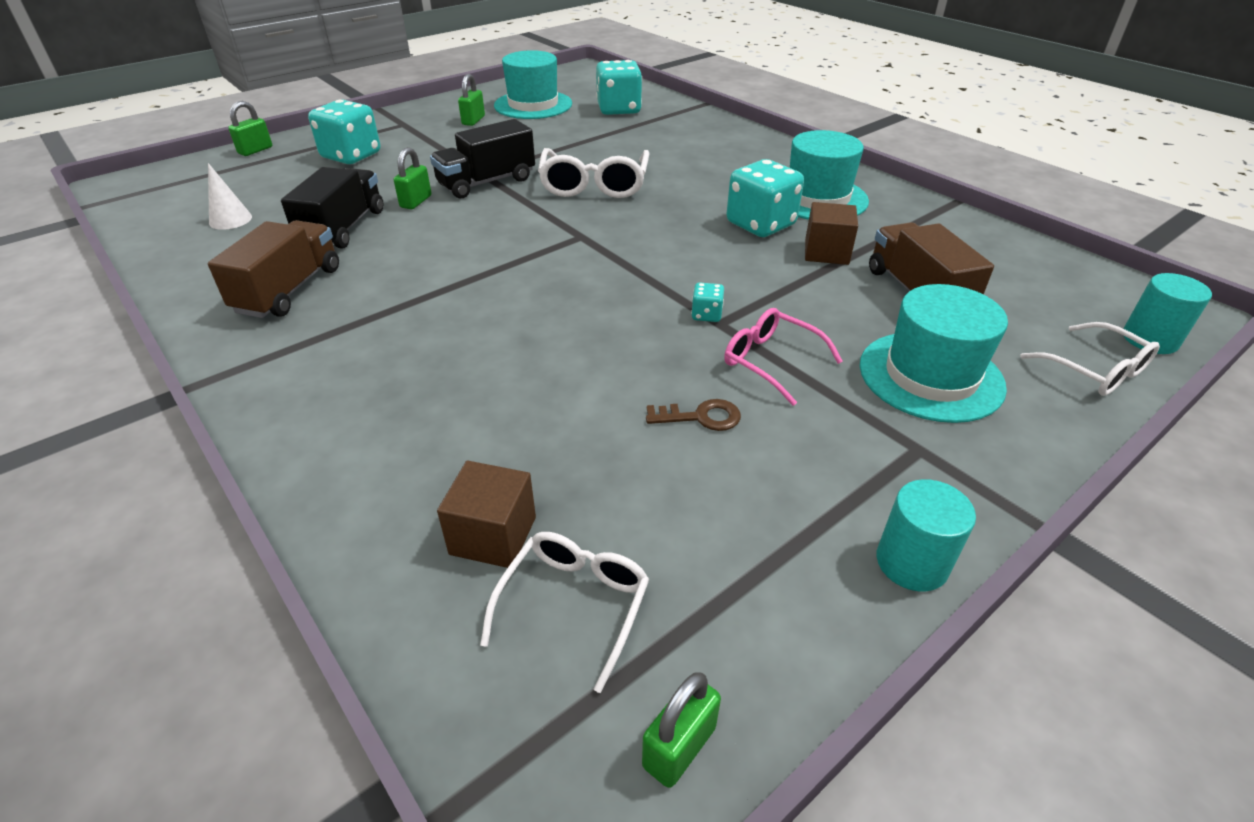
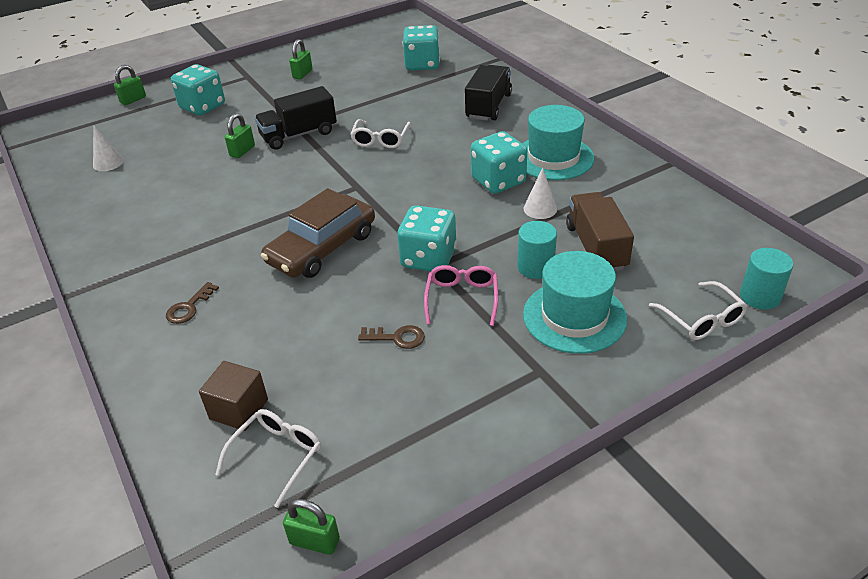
camera: 10 degrees right, 0 degrees up
brown truck [208,220,339,318] -> none
black truck [281,167,384,249] -> black truck moved to [465,65,512,121]
turquoise hat [494,50,572,119] -> none
white glasses [538,148,649,198] -> white glasses [350,119,411,148], size x0.65
green padlock [642,672,721,788] -> green padlock turned 60 degrees clockwise [283,499,340,555]
turquoise dice [691,282,724,322] -> turquoise dice [397,205,457,271], size x2.23
pink glasses [724,308,843,406] -> pink glasses turned 45 degrees clockwise [424,265,498,326]
brown cube [805,202,858,265] -> white cone [523,167,557,219]
turquoise cylinder [877,479,976,592] -> turquoise cylinder moved to [517,221,557,279]
none -> brown key [166,282,219,324]
none -> brown car [261,188,375,278]

